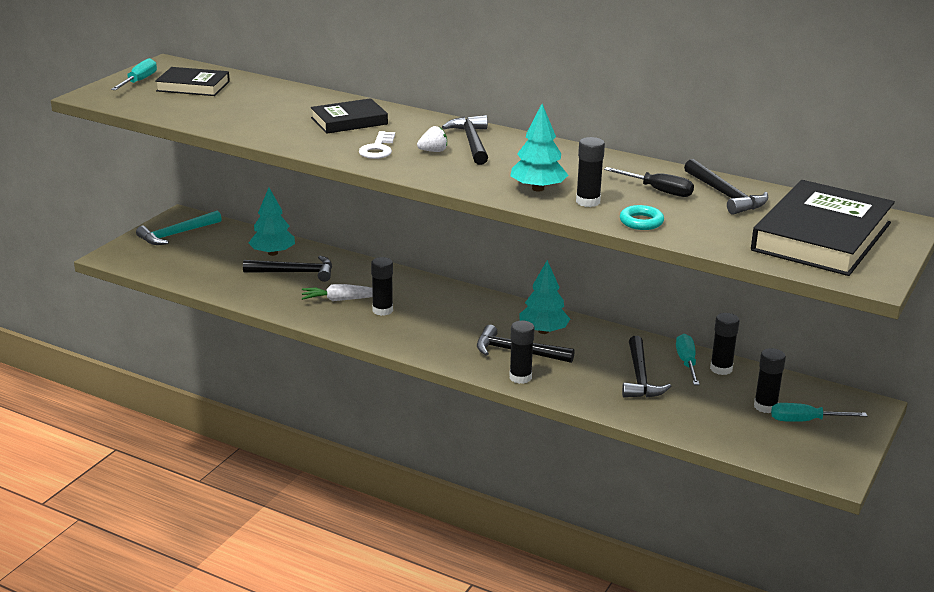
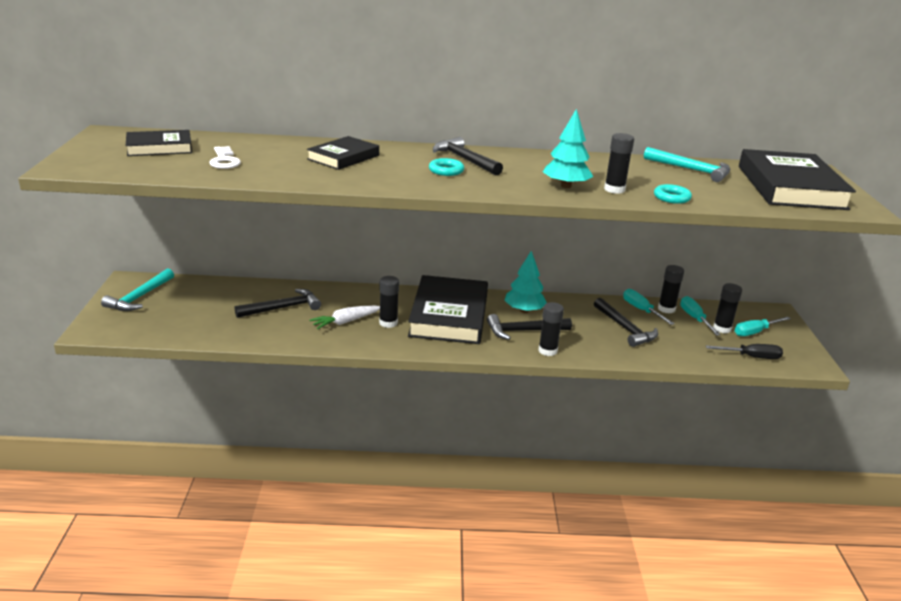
camera: 30 degrees left, 0 degrees up
turquoise screwdriver [111,58,157,90] -> turquoise screwdriver moved to [680,296,721,335]
turquoise tree [249,188,295,256] -> none
white key [359,131,395,159] -> white key moved to [209,146,241,169]
white strawberry [417,126,447,152] -> turquoise ring [429,158,464,176]
black screwdriver [604,167,694,197] -> black screwdriver moved to [706,344,783,359]
black hammer [684,159,768,215] -> turquoise hammer [644,147,730,182]
none -> black book [408,275,488,344]

